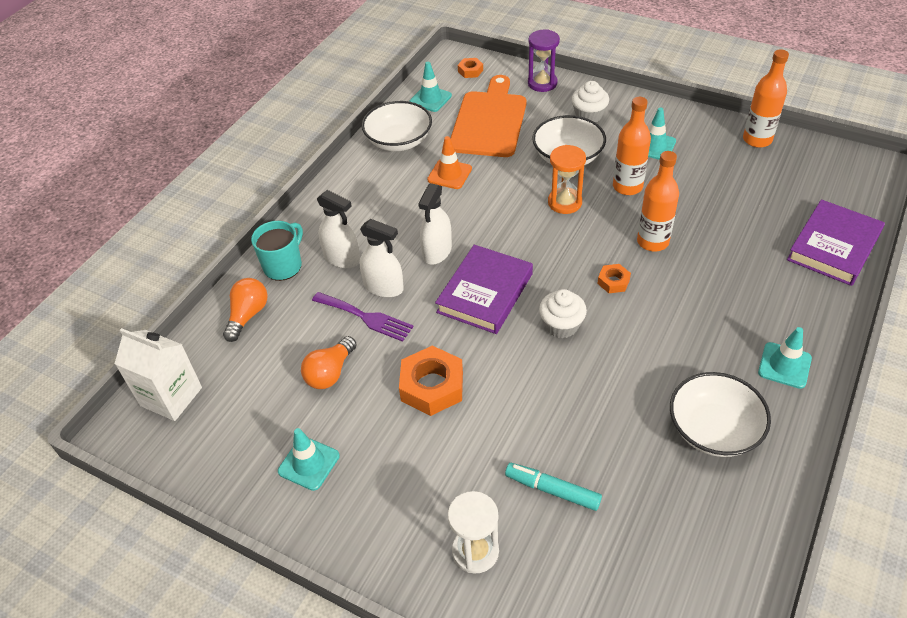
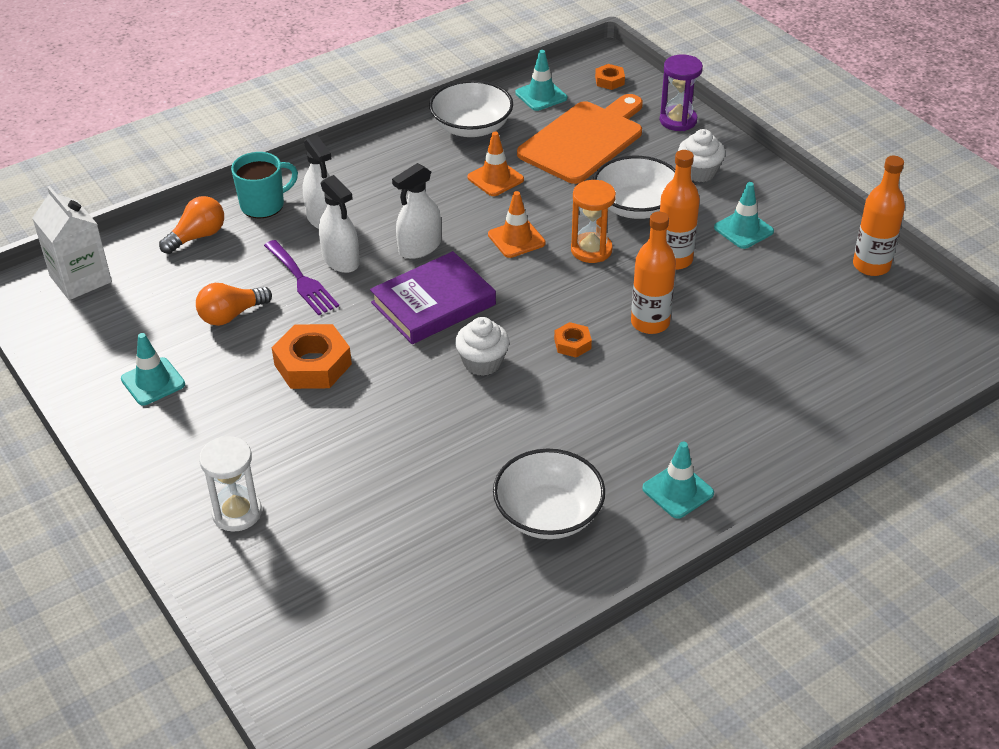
camera: 25 degrees right, 5 degrees down
turquoise marker [505,463,602,511] -> none
purple book [787,199,885,286] -> none
none -> orange traffic cone [488,191,546,258]

